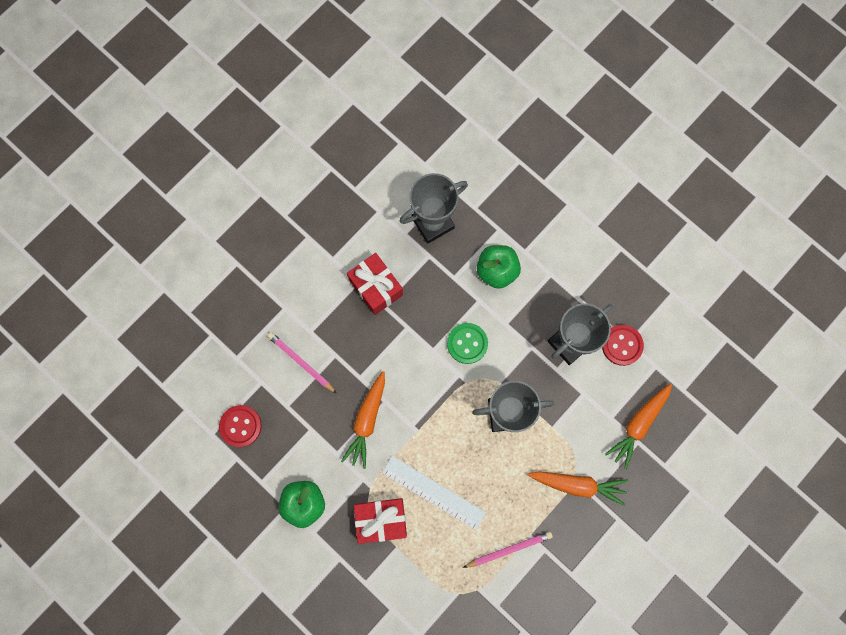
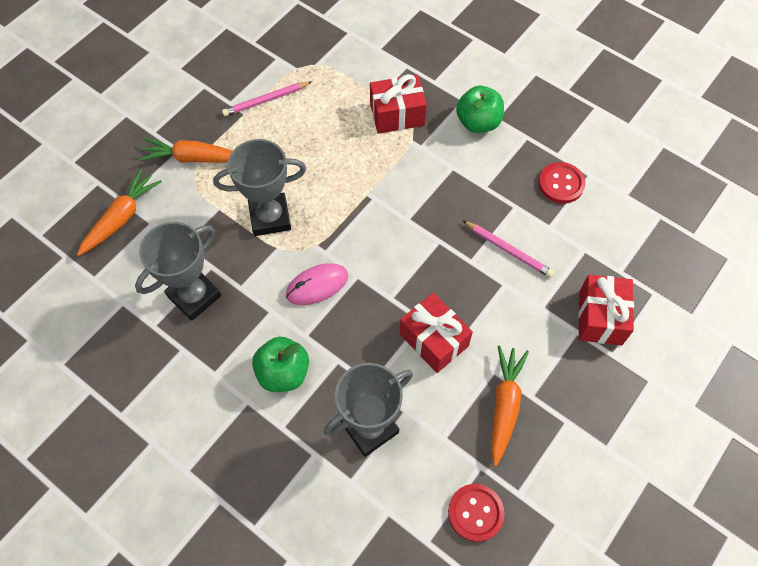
camera: 175 degrees right, 15 degrees down
orange carrot [341,371,385,469] -> orange carrot moved to [491,345,529,466]
white ruler [382,456,486,530] -> none
green button [447,323,488,364] -> pink mouse [286,263,348,305]
red button [602,325,644,366] -> red button moved to [448,484,505,542]
none -> red gift [578,275,634,345]

